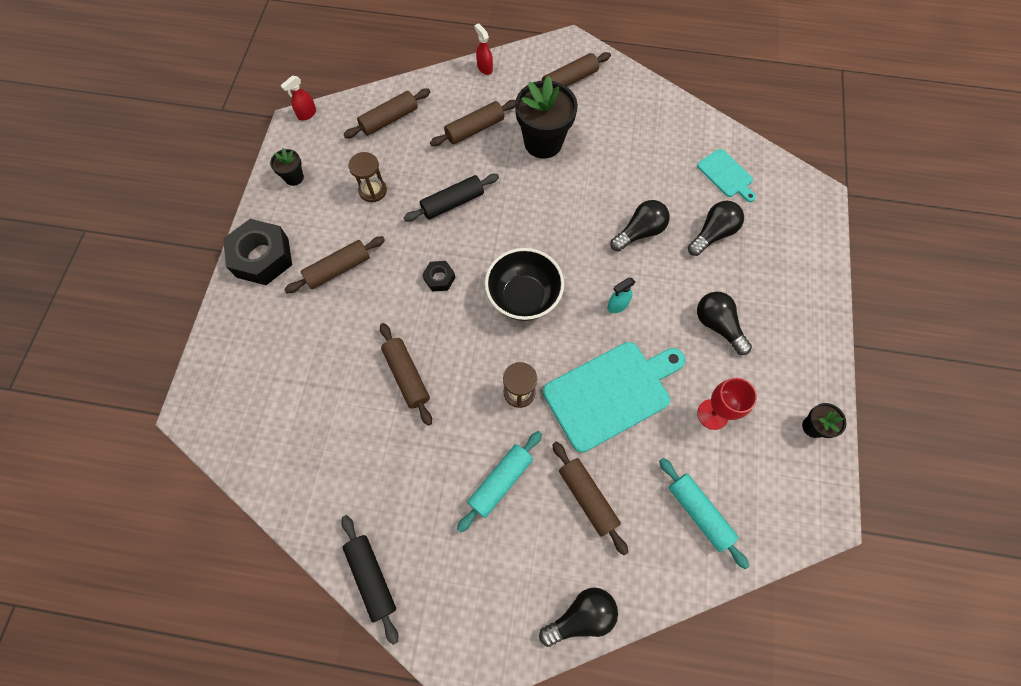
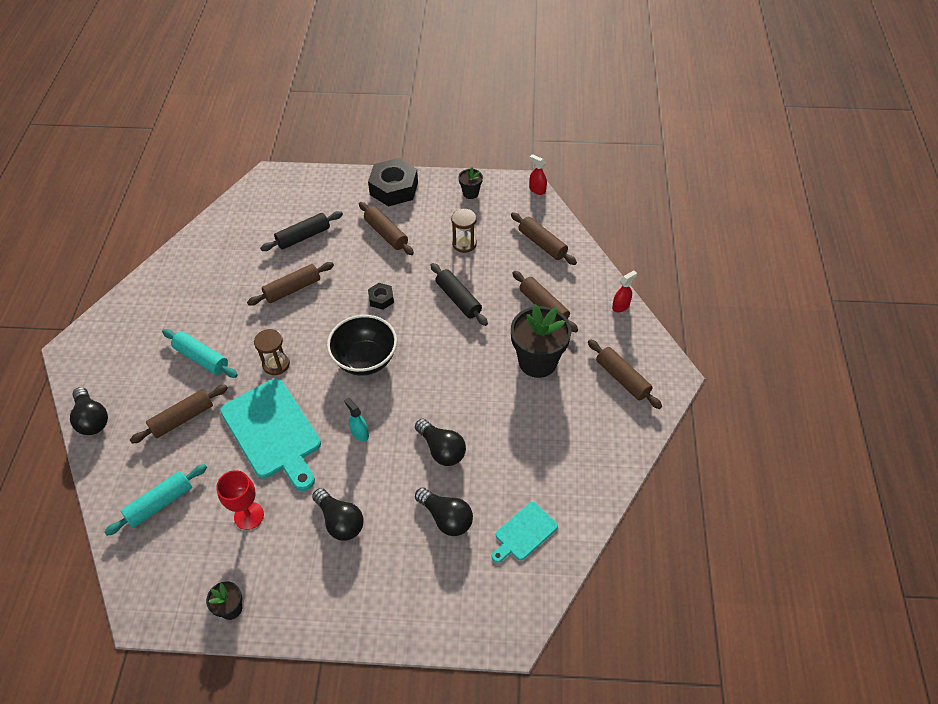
camera: 85 degrees right, 15 degrees down
black rolling pin [341,515,398,645] -> black rolling pin moved to [260,211,343,251]
black light bulb [697,292,752,355] -> black light bulb turned 90 degrees clockwise [312,488,363,541]

